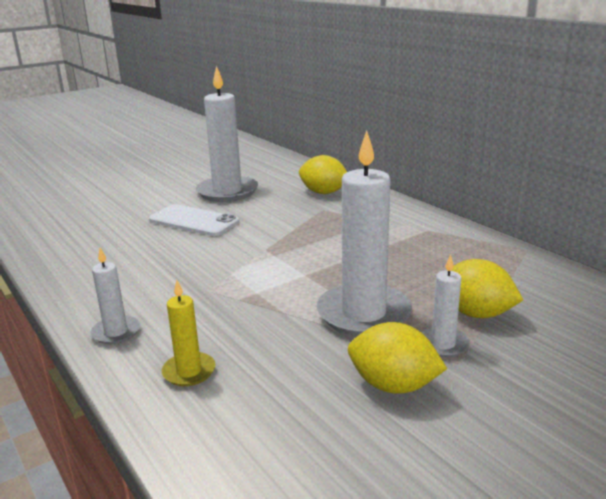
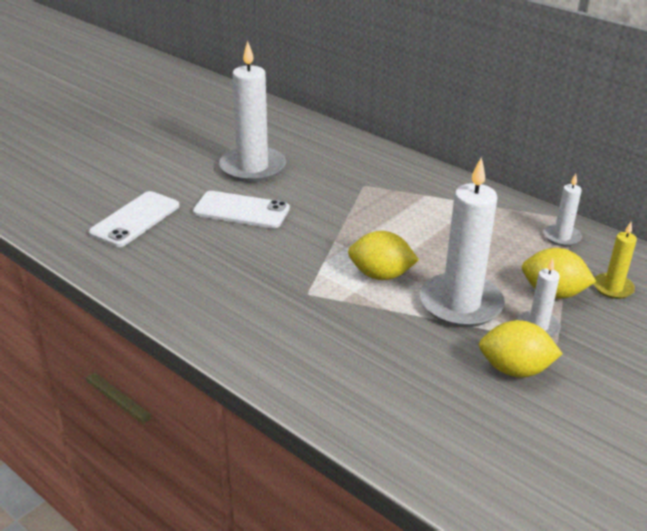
camera: 15 degrees left, 10 degrees up
white candle [91,248,140,344] -> white candle moved to [544,174,582,246]
yellow candle [162,280,216,386] -> yellow candle moved to [594,222,637,299]
yellow lemon [299,155,347,194] -> yellow lemon moved to [348,231,419,280]
none -> white phone [89,191,179,247]

